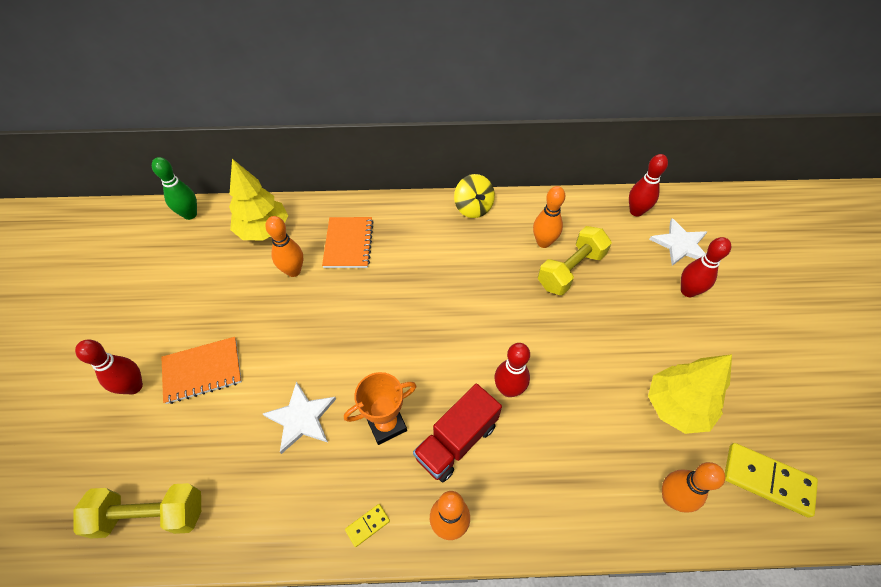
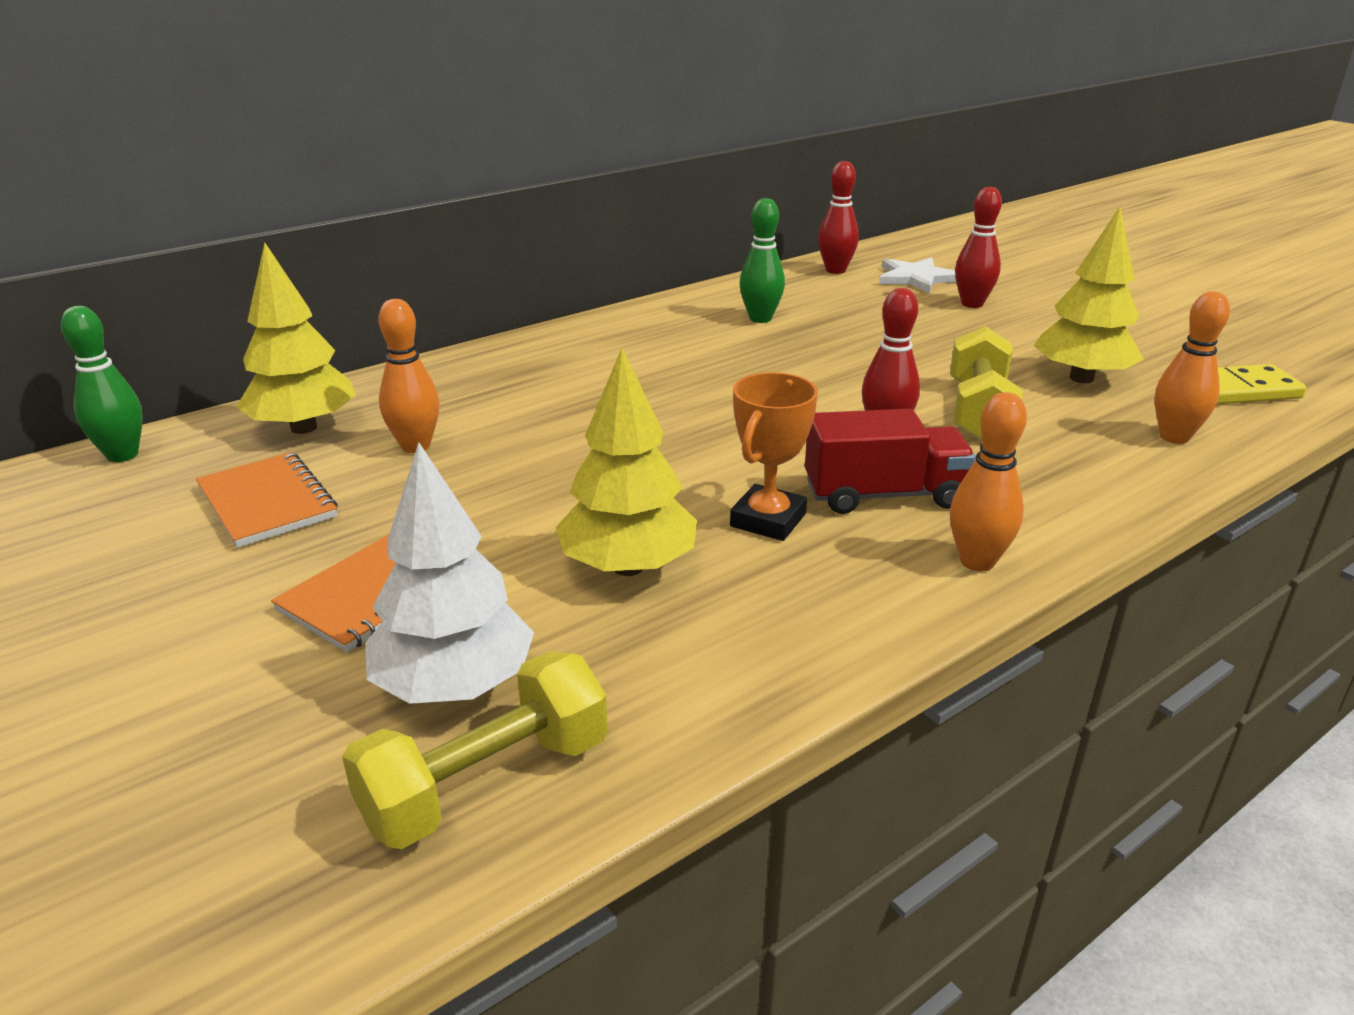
camera: 35 degrees left, 25 degrees down
red bowling pin [75,340,143,394] -> none
white star [263,381,336,454] -> yellow tree [555,348,697,576]
orange notebook [322,217,374,268] -> orange notebook moved to [196,452,338,548]
yellow domino [345,504,390,547] -> none
red truck [413,383,502,482] -> red truck turned 105 degrees counterclockwise [805,409,976,514]
yellow spinning top [454,174,495,218] -> none
orange bowling pin [533,186,565,248] -> green bowling pin [740,198,785,323]
yellow dumbbell [538,226,612,295] -> yellow dumbbell moved to [950,326,1023,441]
none -> white tree [365,442,534,704]

